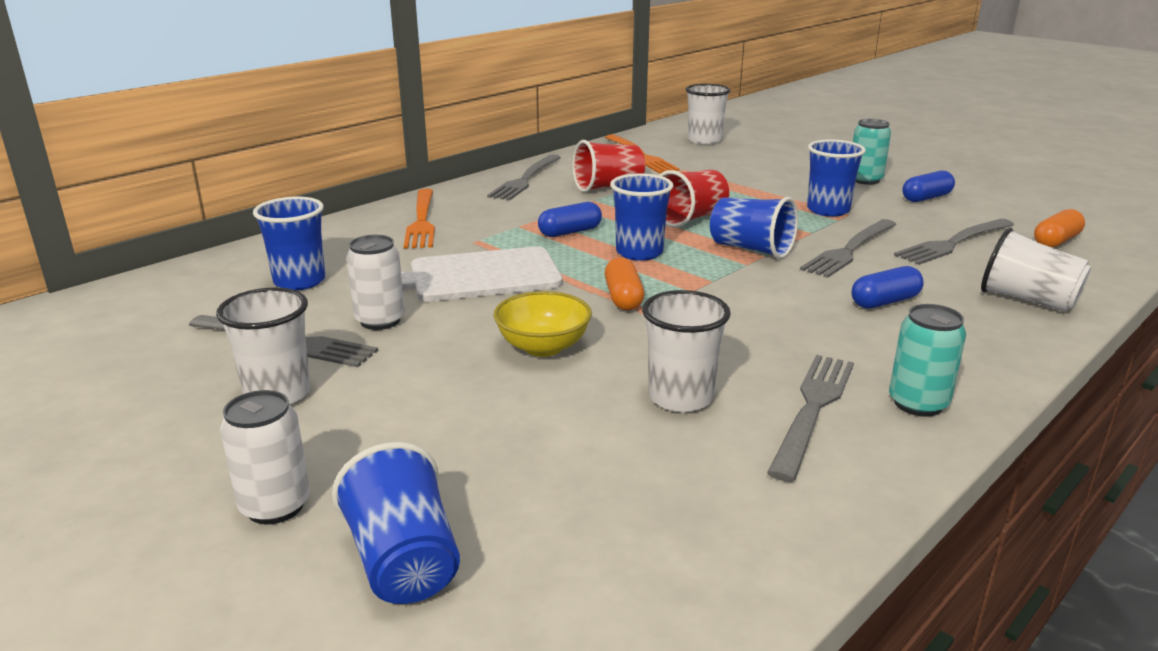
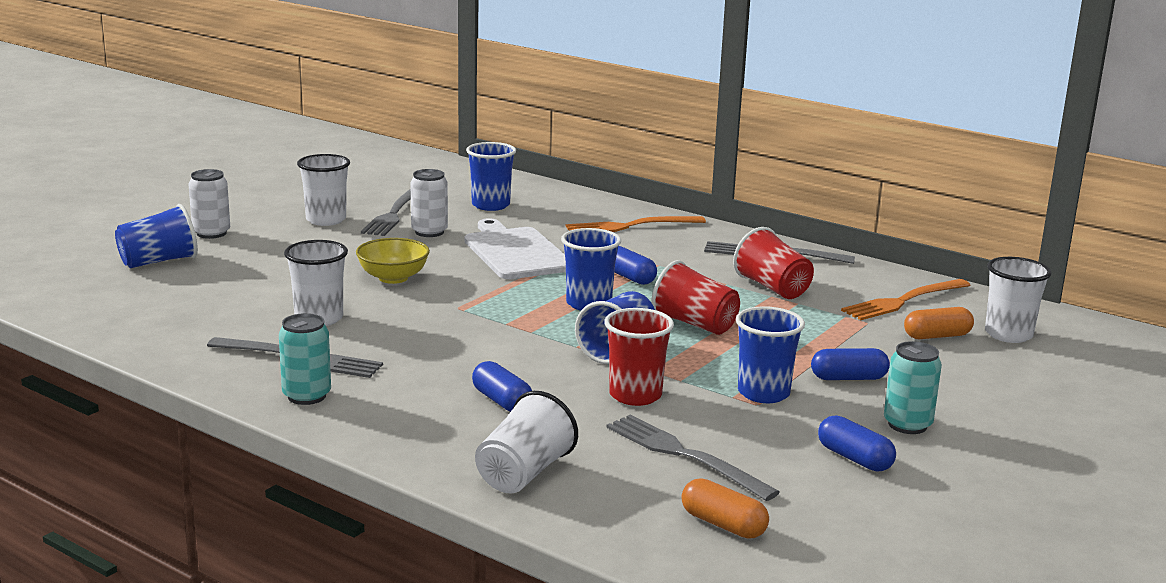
camera: 80 degrees right, 5 degrees down
orange capsule [605,257,644,310] -> orange capsule moved to [904,307,974,339]
grey fork [800,219,897,278] -> red cup [604,308,674,406]
none -> blue capsule [811,348,890,380]

